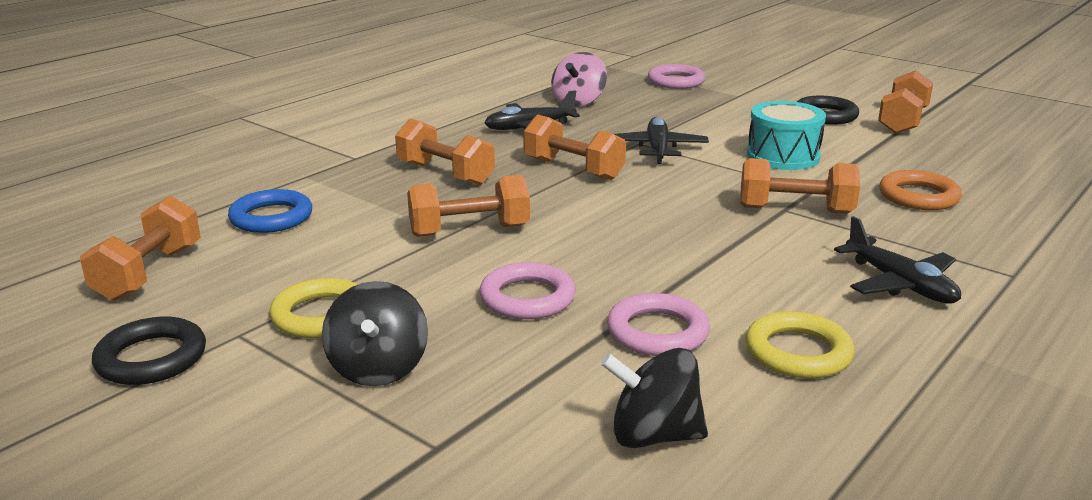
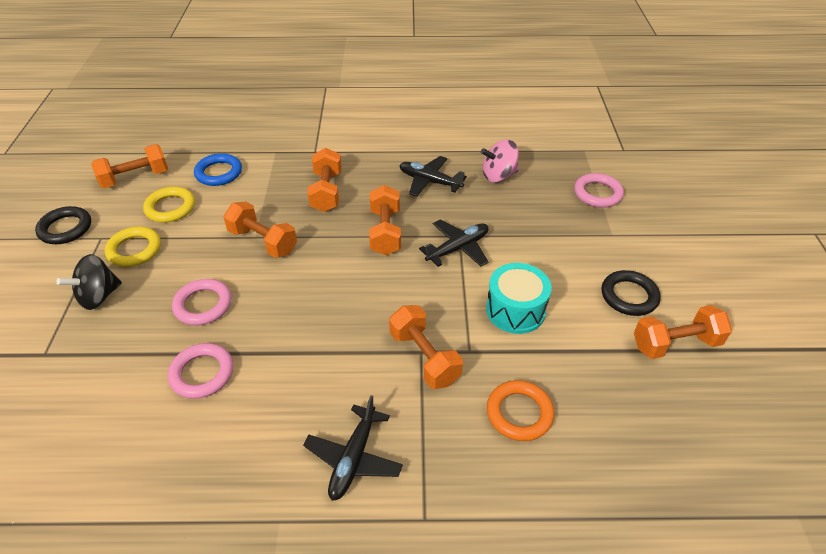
camera: 50 degrees right, 20 degrees up
black spinning top [601,348,708,448] -> none
yellow ring [746,311,855,378] -> yellow ring moved to [143,187,195,223]

